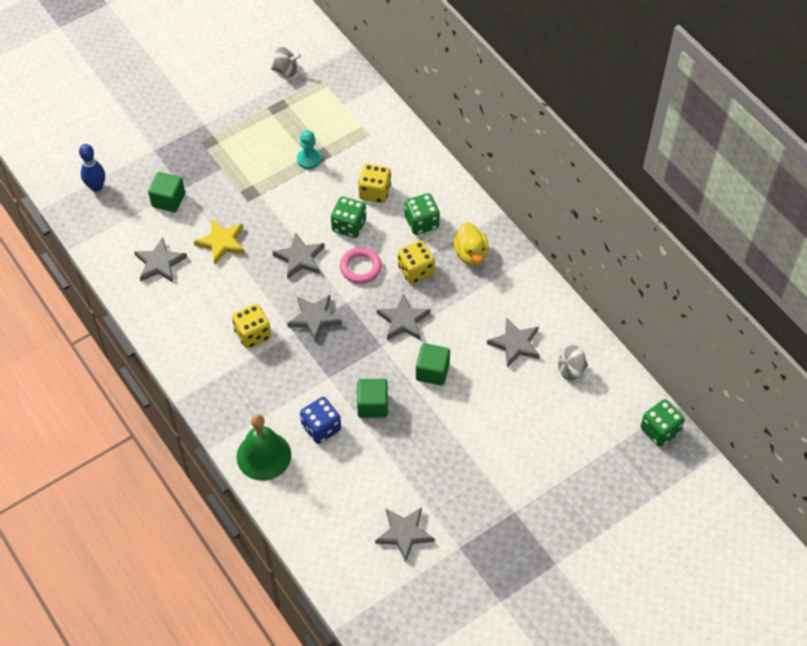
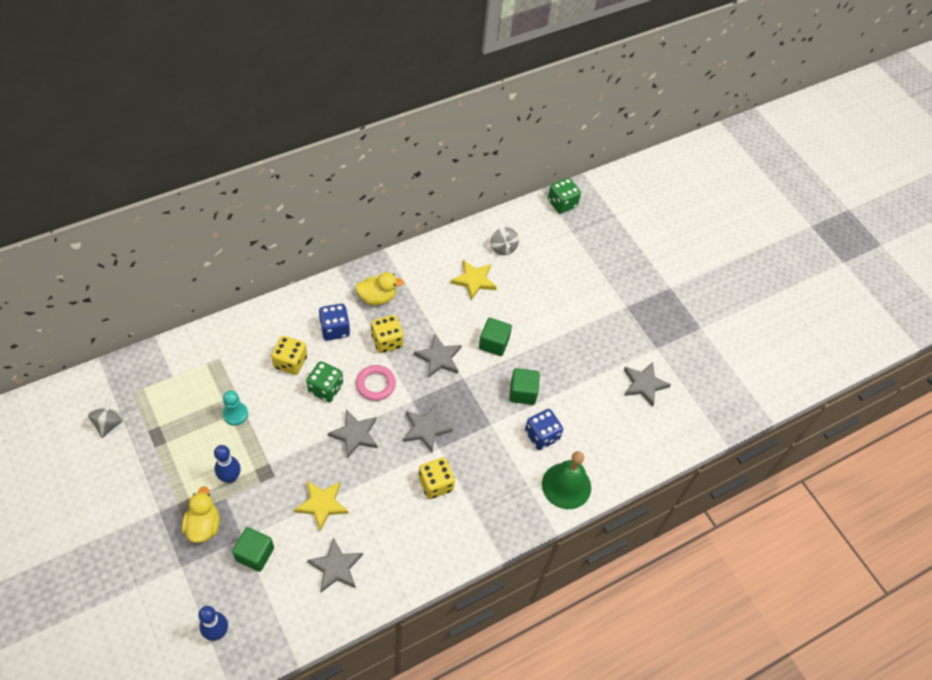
camera: 90 degrees left, 0 degrees up
green dice [405,193,440,235] -> blue dice [319,304,350,341]
grey star [487,317,540,367] -> yellow star [450,260,497,300]
none -> yellow duck [182,486,220,543]
none -> blue bowling pin [214,445,241,483]

